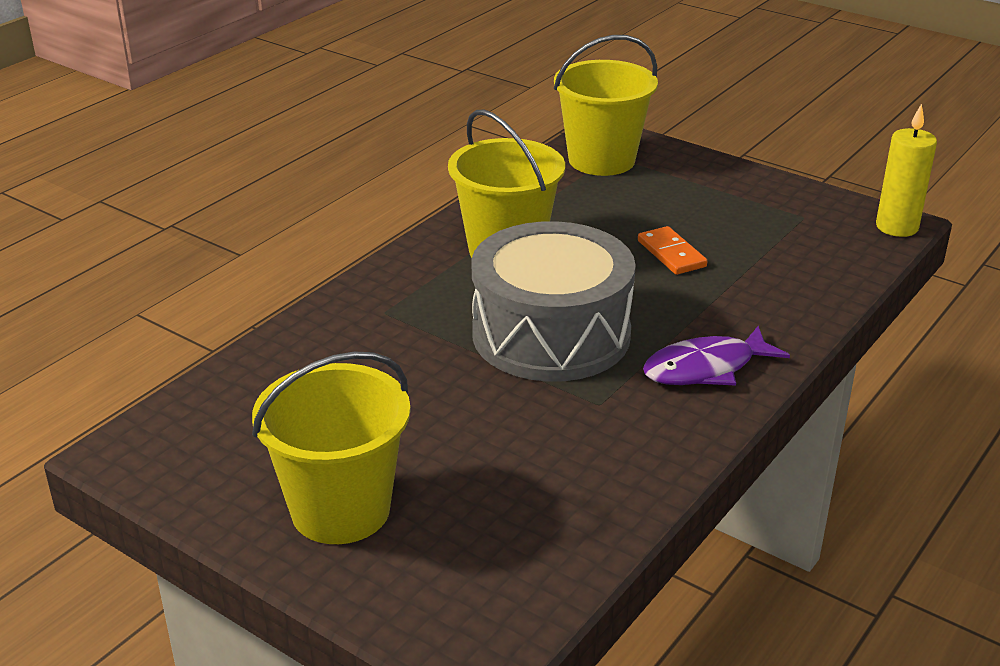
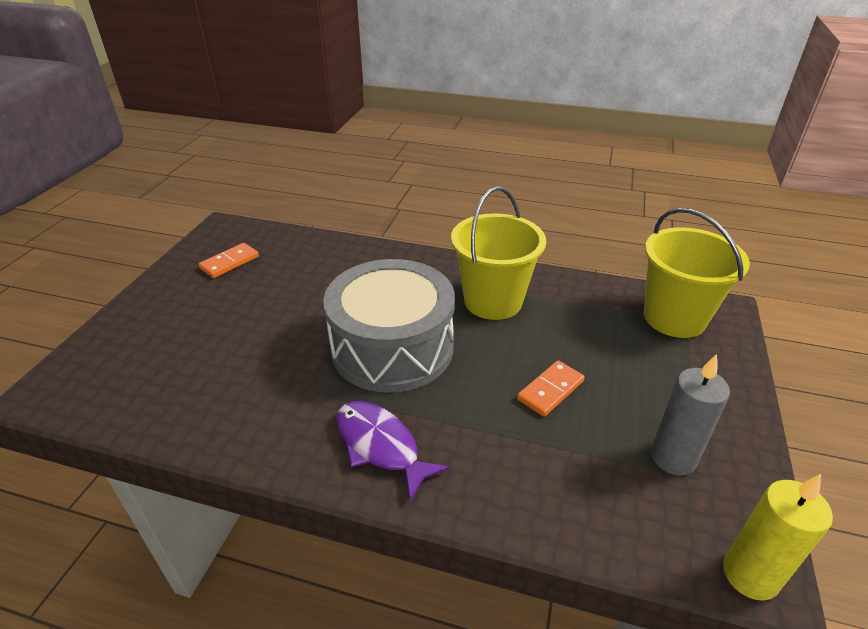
camera: 70 degrees right, 5 degrees up
yellow bucket [252,351,411,544] -> none
none -> orange domino [198,243,259,278]
none -> grey candle [651,354,730,475]

